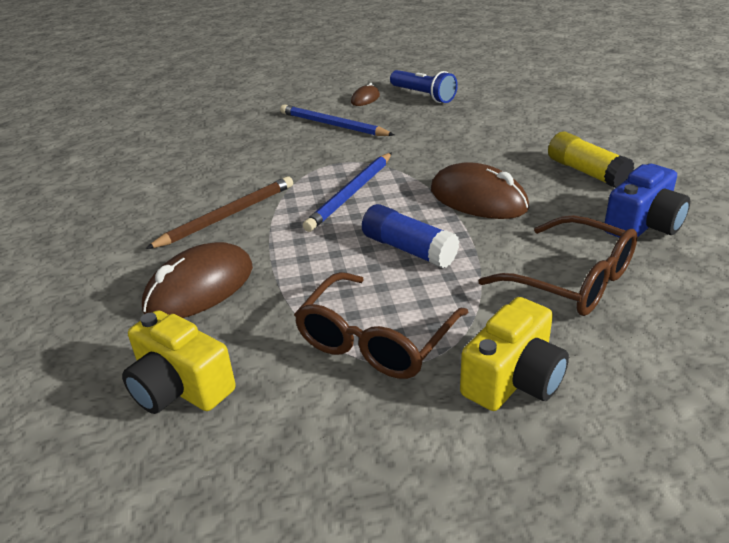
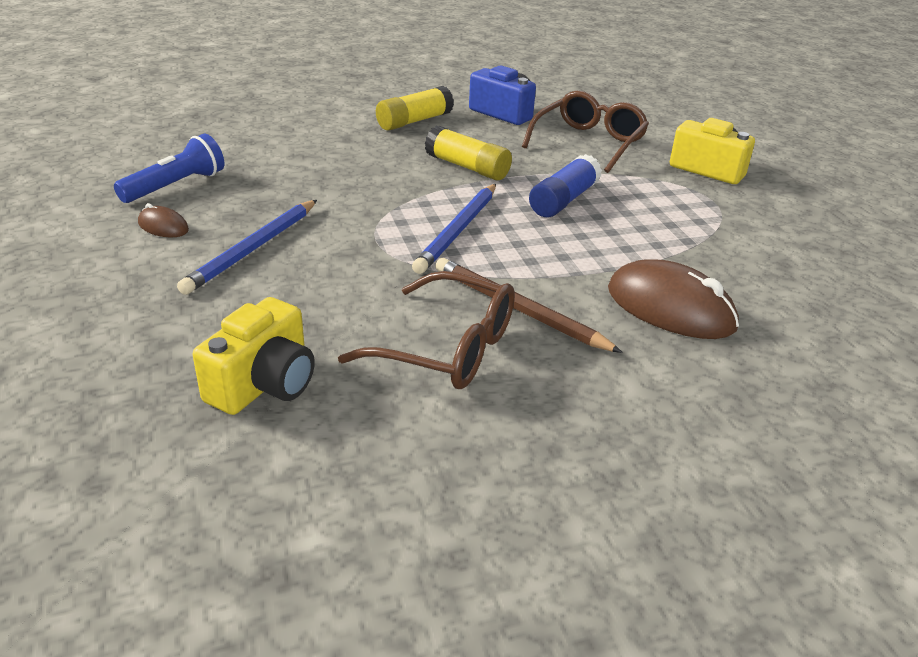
camera: 100 degrees left, 0 degrees up
yellow camera [122,310,236,414] -> yellow camera moved to [193,297,315,415]
brown glasses [294,272,469,379] -> brown glasses moved to [338,271,515,389]
blue pencil [303,152,392,232] -> blue pencil turned 90 degrees clockwise [412,184,496,274]
brown mouse [431,162,529,219] -> yellow glue stick [425,126,512,181]

